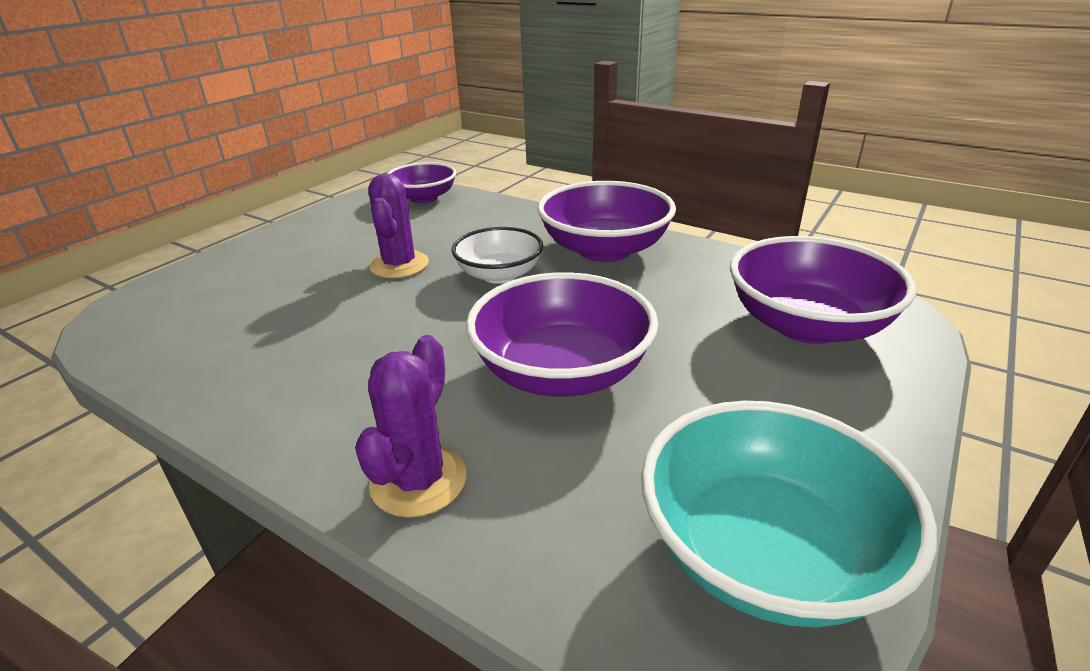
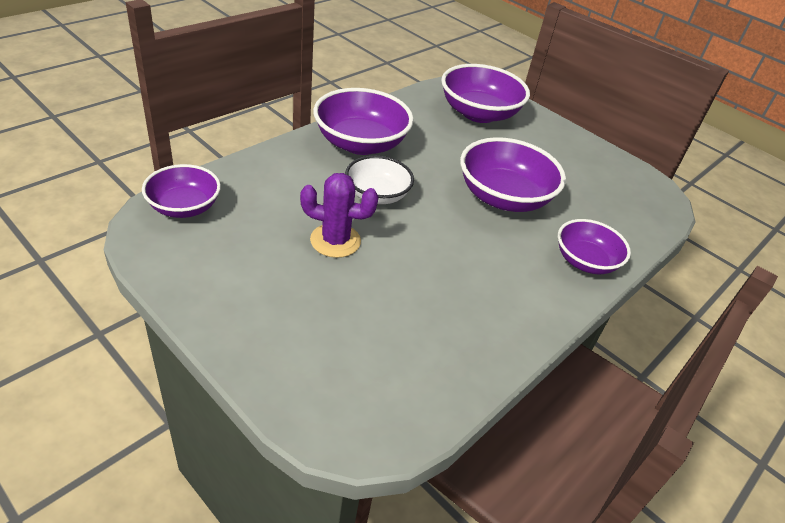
camera: 85 degrees left, 10 degrees up
purple cactus [355,335,466,518] -> purple bowl [558,219,631,274]
turquoise bowl [641,401,937,627] -> none

